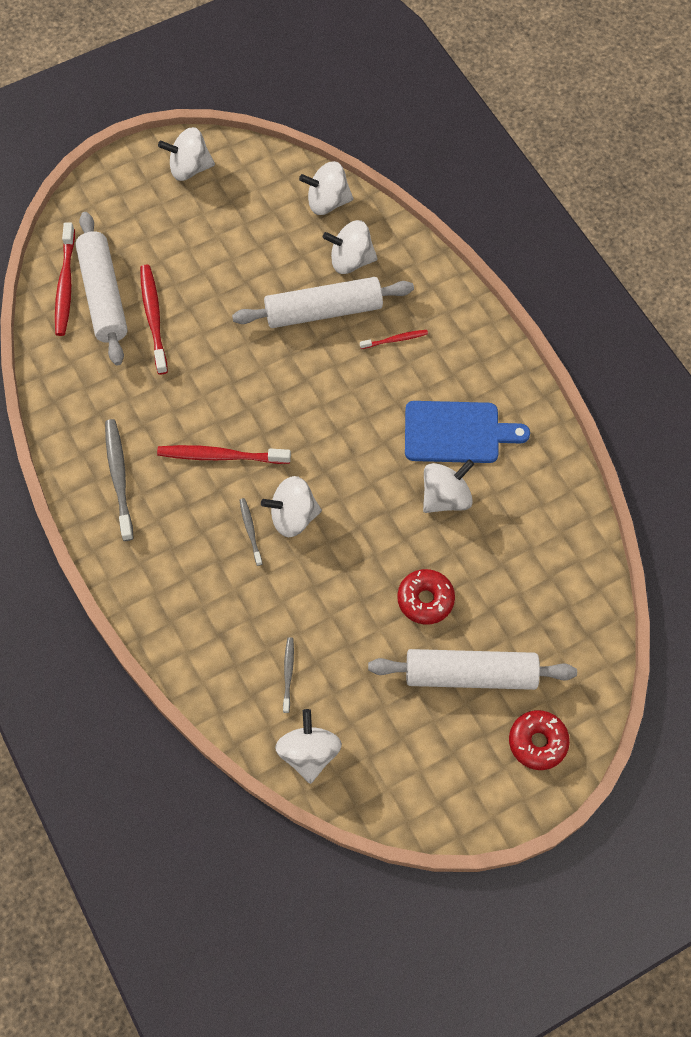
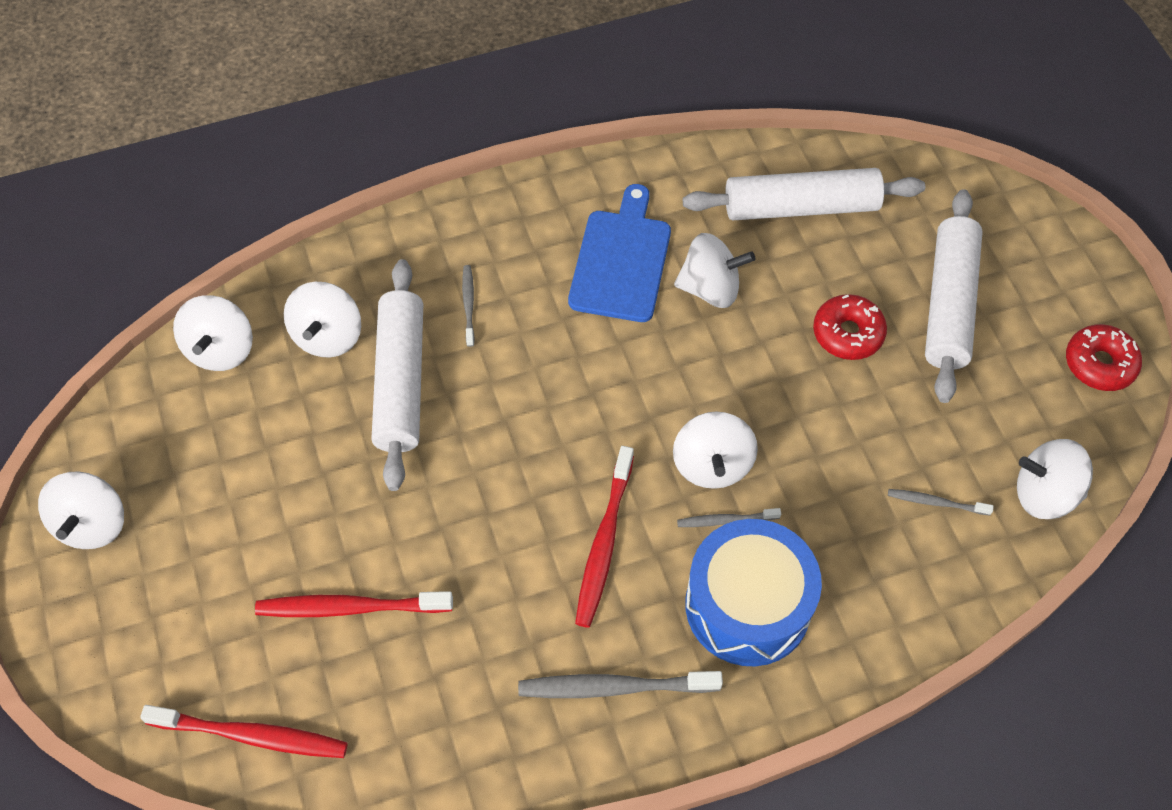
camera: 80 degrees left, 5 degrees down
white rolling pin [75,212,128,365] -> white rolling pin moved to [683,168,925,220]
red toothbrush [360,330,428,349] -> grey toothbrush [462,265,475,347]
white spinning top [423,459,474,513] -> white spinning top turned 120 degrees clockwise [674,233,755,308]
red donut [509,710,570,770] -> red donut moved to [1066,324,1142,391]
none -> blue drum [685,519,822,666]

